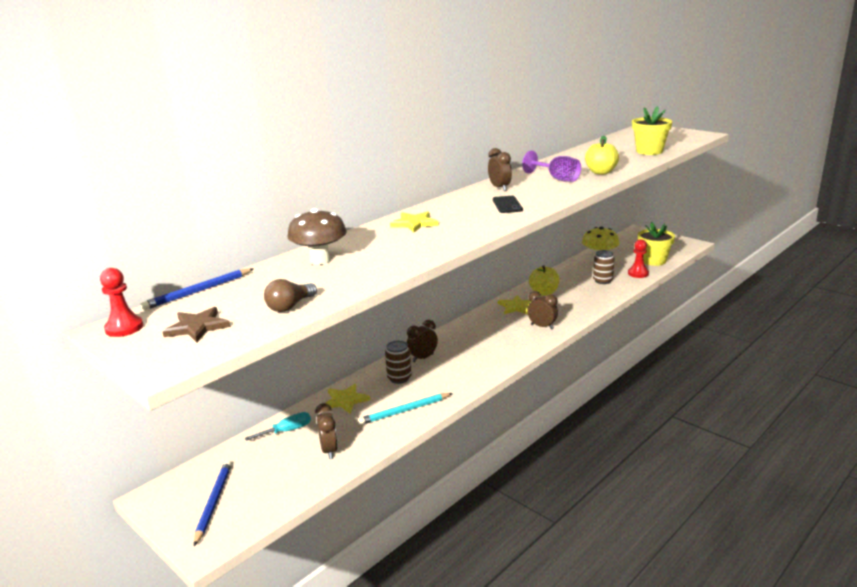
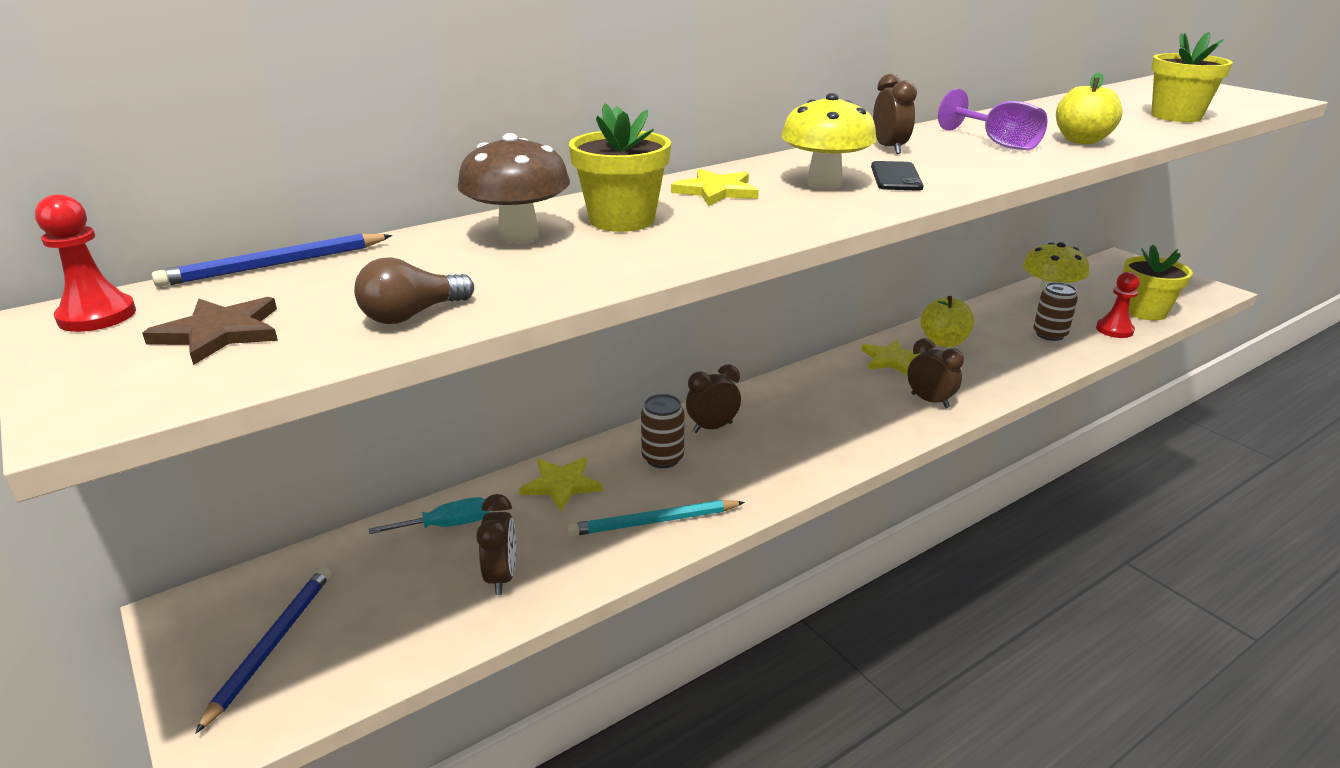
camera: 10 degrees right, 5 degrees up
none -> yellow flower pot [569,103,671,232]
none -> yellow mushroom [781,93,877,188]

